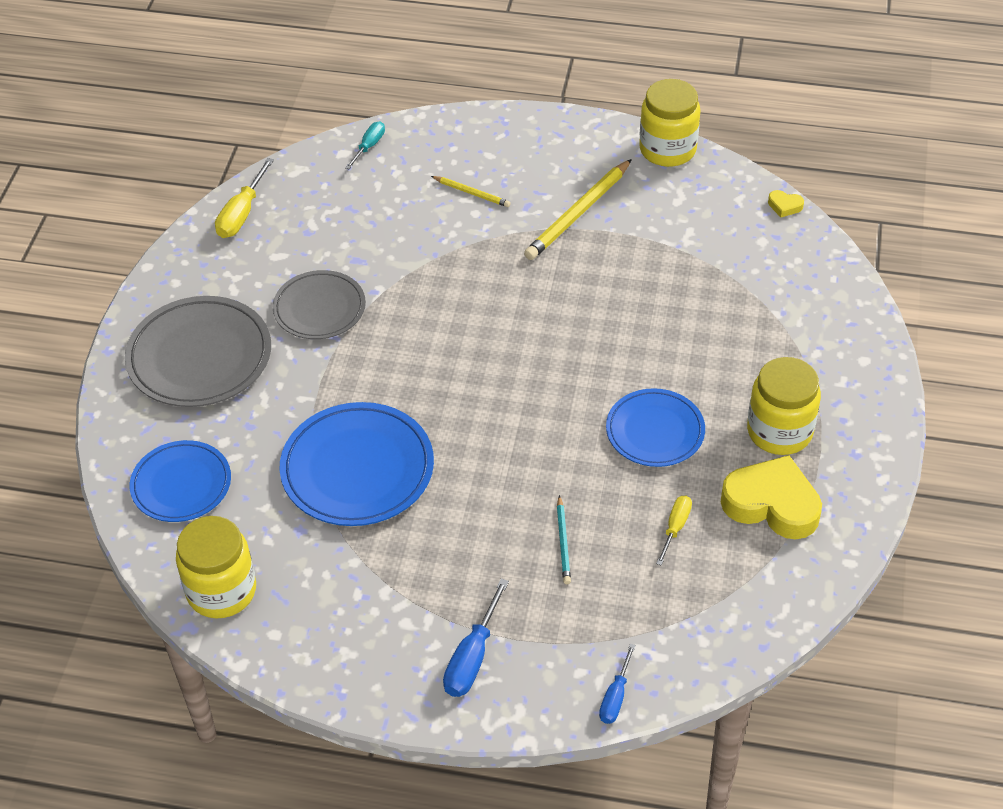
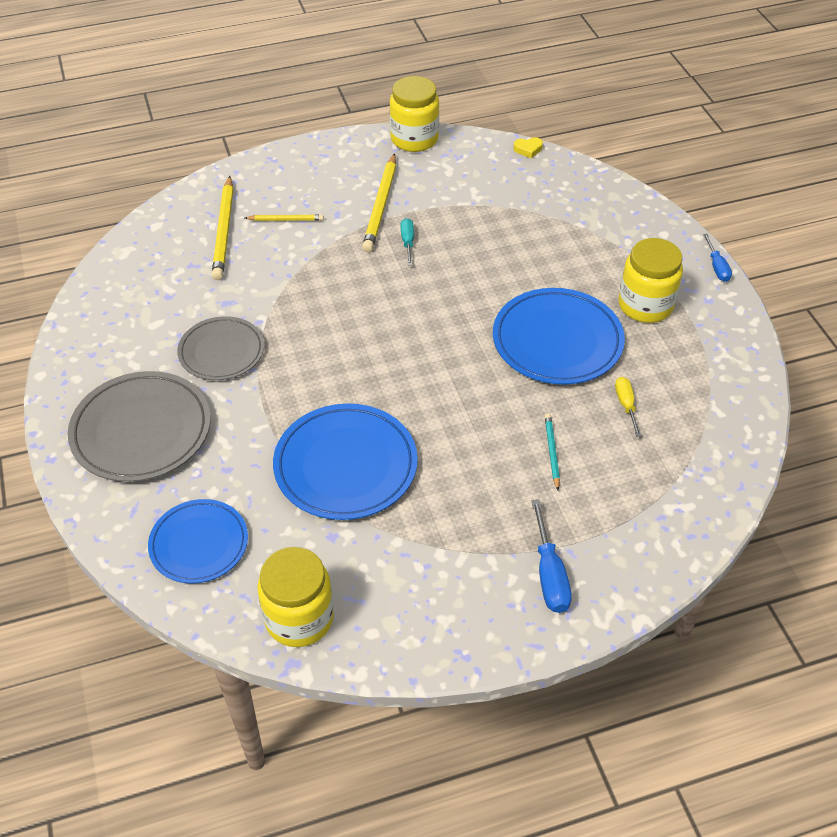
camera: 30 degrees left, 0 degrees up
yellow screwdriver [215,158,274,238] -> none
turquoise screwdriver [345,122,385,169] -> turquoise screwdriver moved to [401,218,414,266]
turquoise pencil [557,495,571,584] -> turquoise pencil turned 150 degrees counterclockwise [545,414,560,490]
blue screwdriver [599,644,636,724] -> blue screwdriver moved to [703,234,732,282]
blue plate [606,388,705,467] -> blue plate [493,288,625,385], size x1.53
yellow heart [721,455,822,539] -> none
none -> yellow pencil [212,176,233,280]

